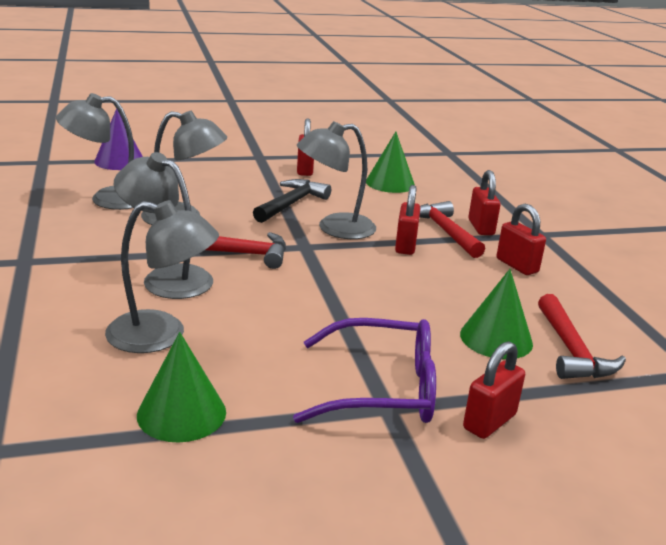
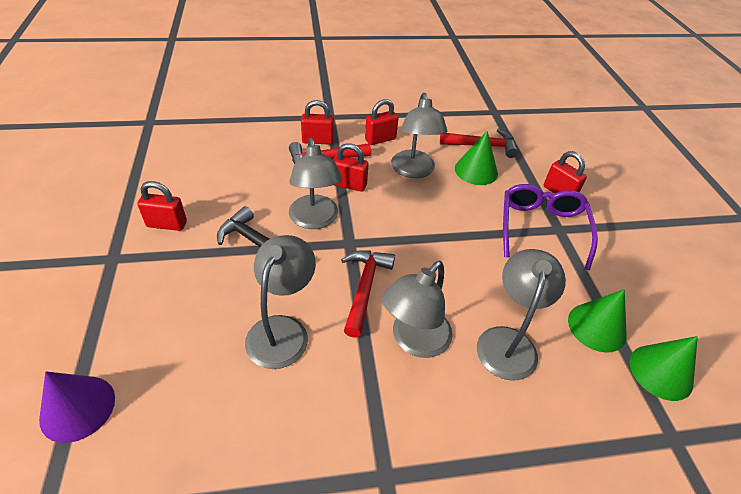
camera: 85 degrees left, 20 degrees up
grey lamp [56,93,134,210] -> grey lamp moved to [391,93,447,178]
green cone [366,132,415,193] -> green cone moved to [630,336,698,401]

